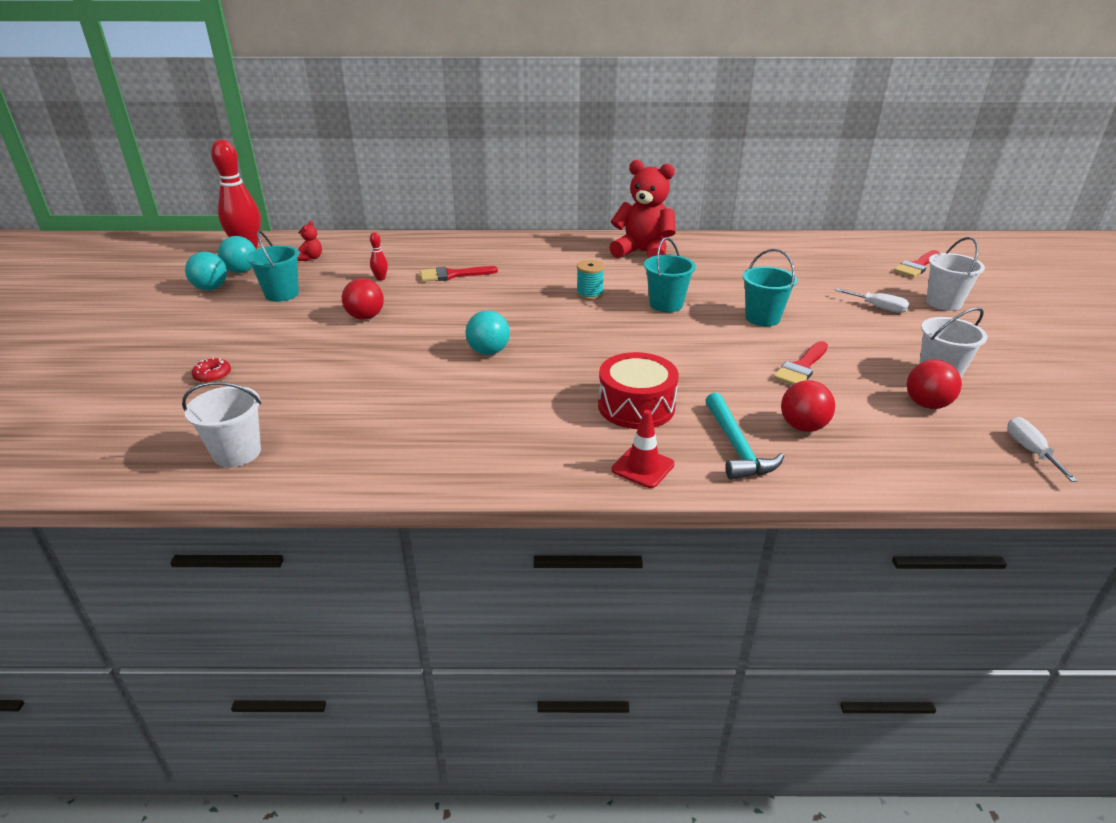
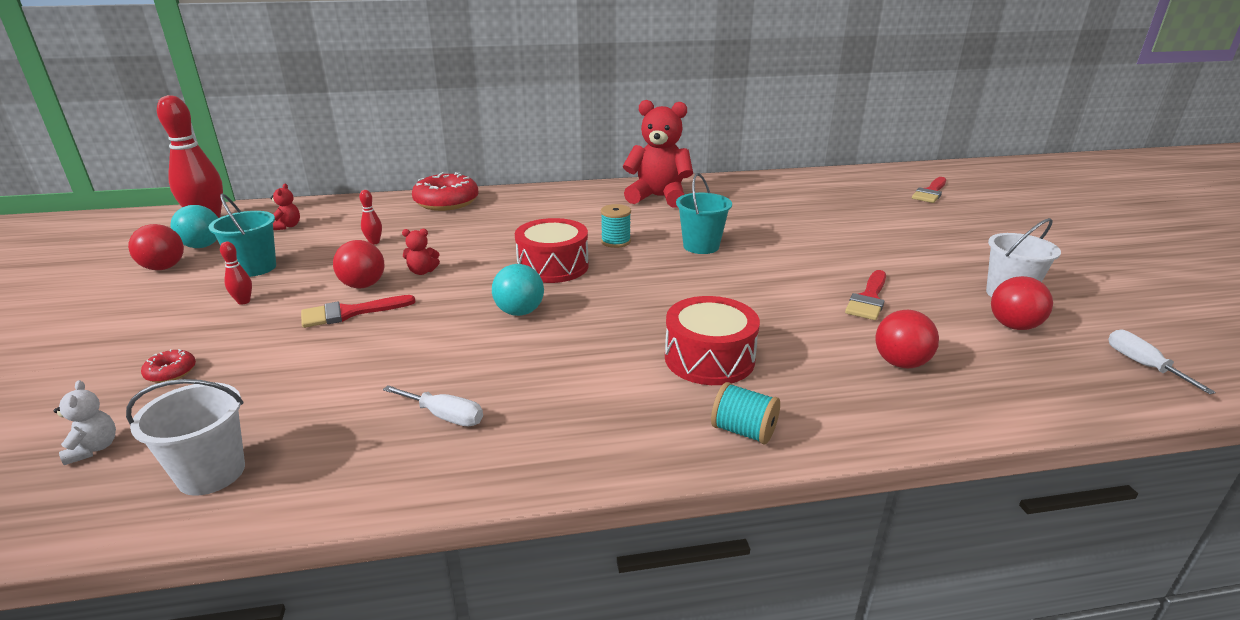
camera: 10 degrees left, 5 degrees down
turquoise ball [185,252,227,290] -> red ball [128,224,184,270]
red brush [420,266,498,282] -> red brush moved to [301,295,415,328]
red traffic cone [612,410,675,488] -> turquoise spool [711,382,780,444]
turquoise hammer [705,393,784,480] -> none
turquoise bucket [743,249,797,326] -> none
white screwdriver [835,288,909,313] -> white screwdriver moved to [383,385,483,426]
white bucket [926,237,985,311] -> none
none -> white teddy bear [53,380,116,465]
none -> red bowling pin [220,242,252,305]
none -> red teddy bear [402,229,440,275]
none -> red donut [412,172,479,211]
none -> red drum [515,218,589,283]

